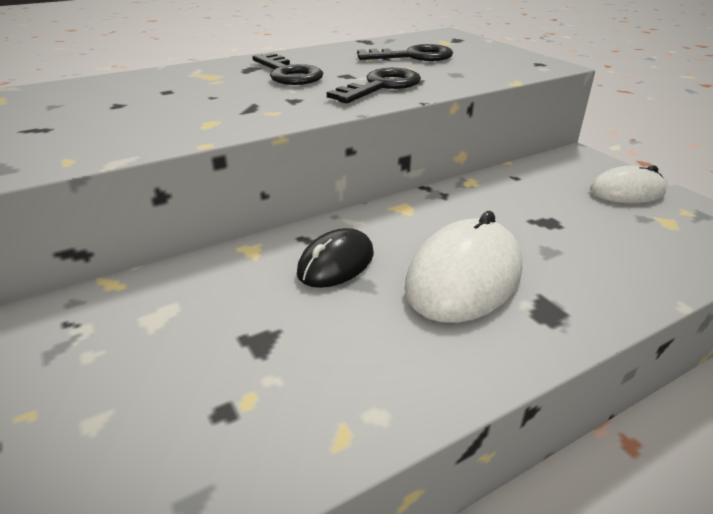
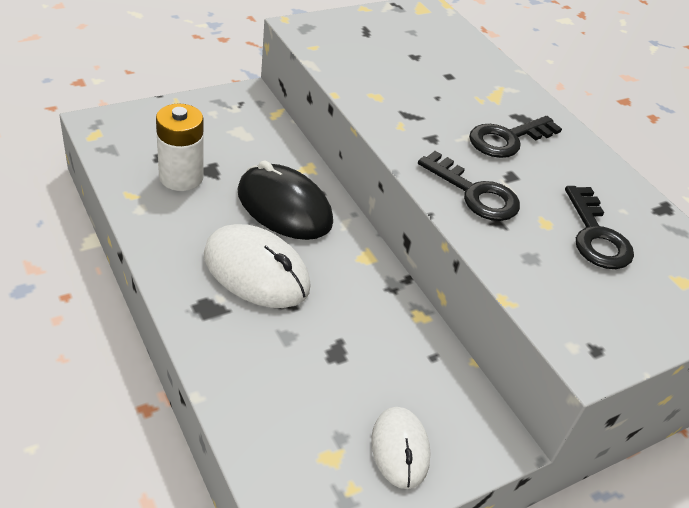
camera: 85 degrees right, 10 degrees up
black mouse [297,228,374,288] -> black mouse [238,160,333,240], size x1.61
none -> white battery [156,104,204,191]

